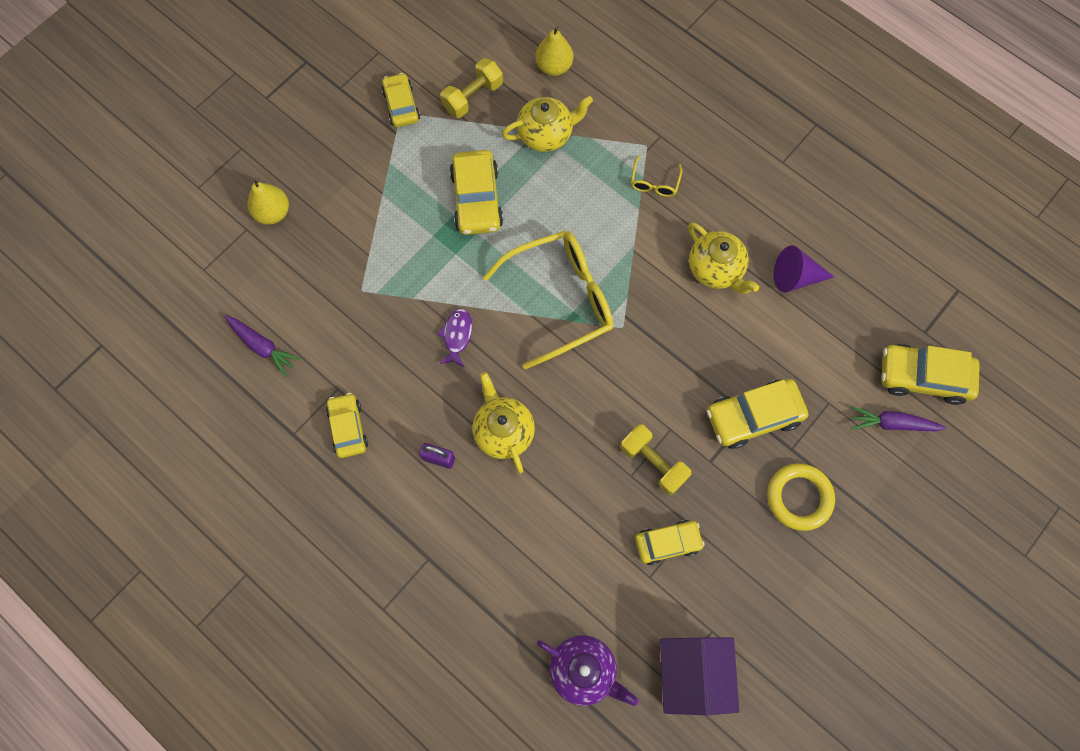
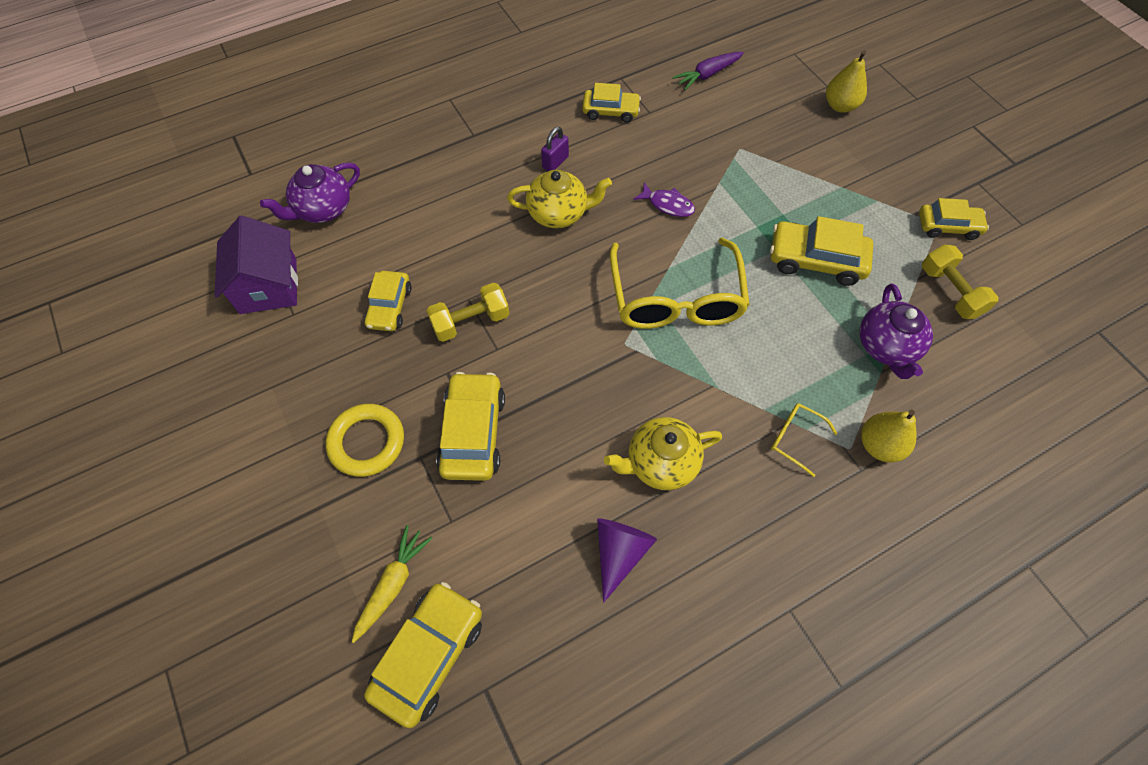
camera: 110 degrees right, 10 degrees down
yellow teapot [502,96,593,152] -> purple teapot [860,284,933,379]
yellow pear [535,26,573,76] -> yellow pear moved to [861,410,916,462]
purple house [660,638,739,715] -> purple house turned 60 degrees clockwise [215,215,298,314]
purple carrot [851,406,946,431] -> yellow carrot [352,525,432,643]

